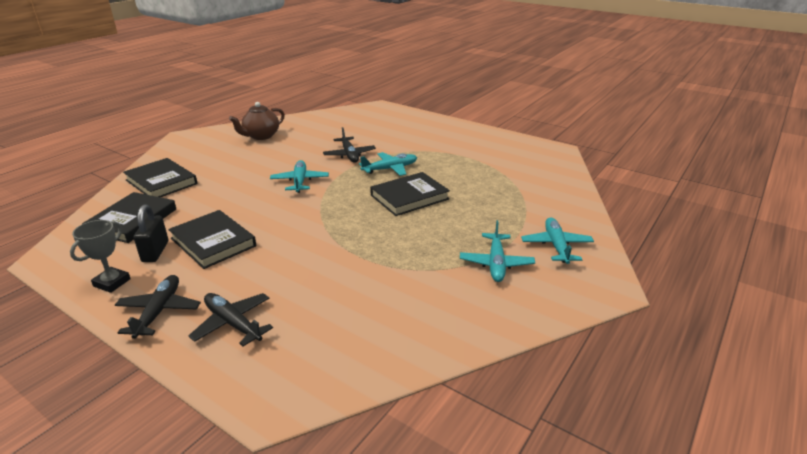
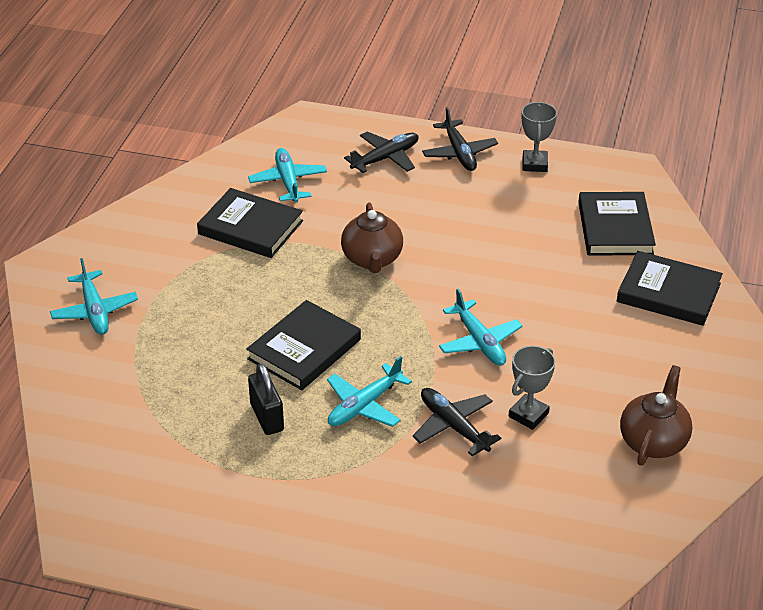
camera: 160 degrees right, 10 degrees up
black padlock [134,204,168,262] -> black padlock moved to [248,363,284,435]
black book [168,210,256,269] -> black book moved to [197,188,303,258]
black plane [188,293,273,346] -> black plane turned 60 degrees counterclockwise [344,131,418,173]
turquoise plane [460,220,535,282] -> turquoise plane moved to [248,148,327,203]
none -> brown teapot [341,202,403,273]
none -> grey trophy [509,346,555,430]

